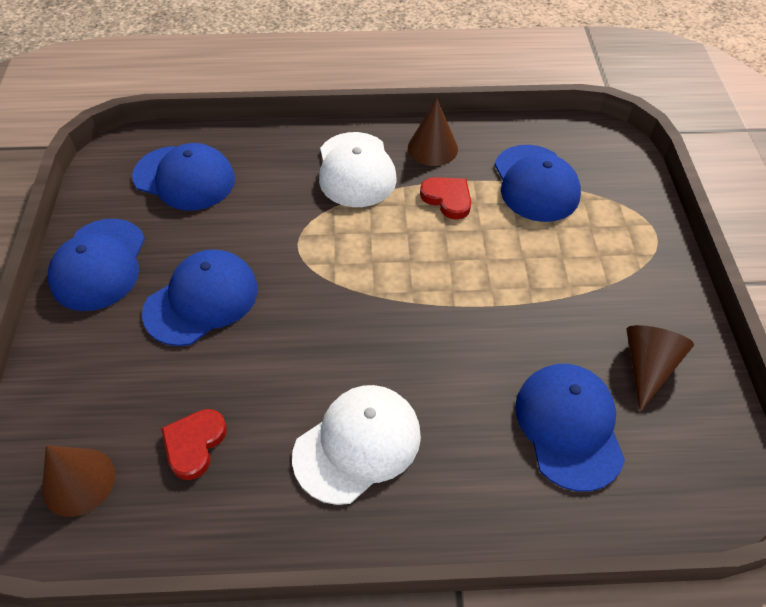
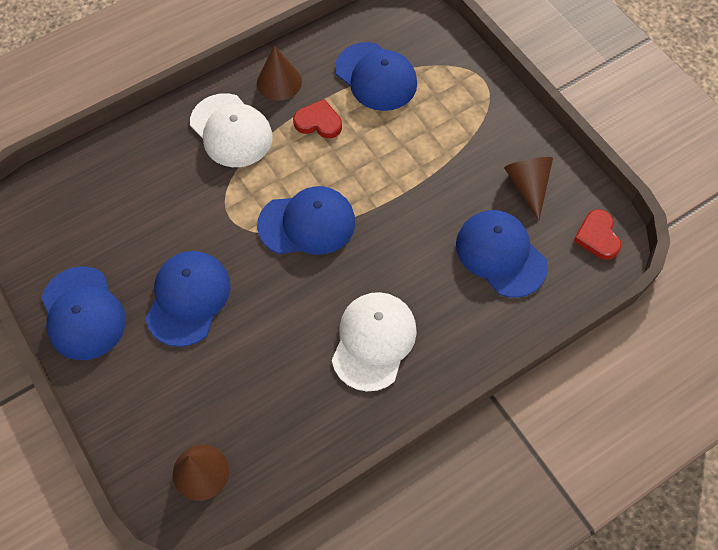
camera: 30 degrees left, 10 degrees up
blue cap [132,143,235,210] -> blue cap moved to [257,186,355,255]
red heart [161,409,227,480] -> red heart moved to [573,210,621,260]

